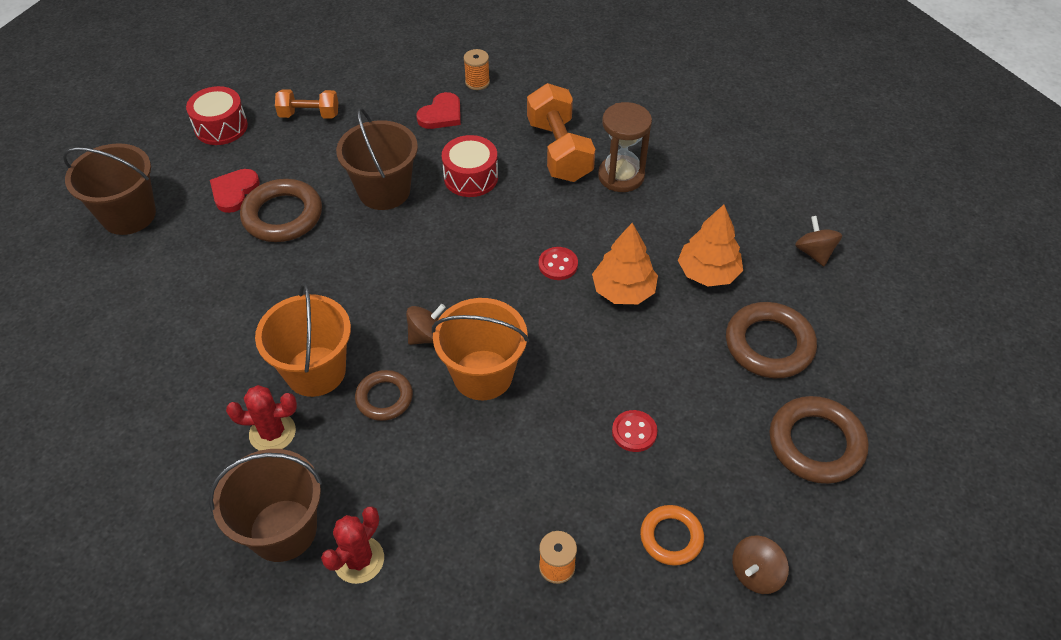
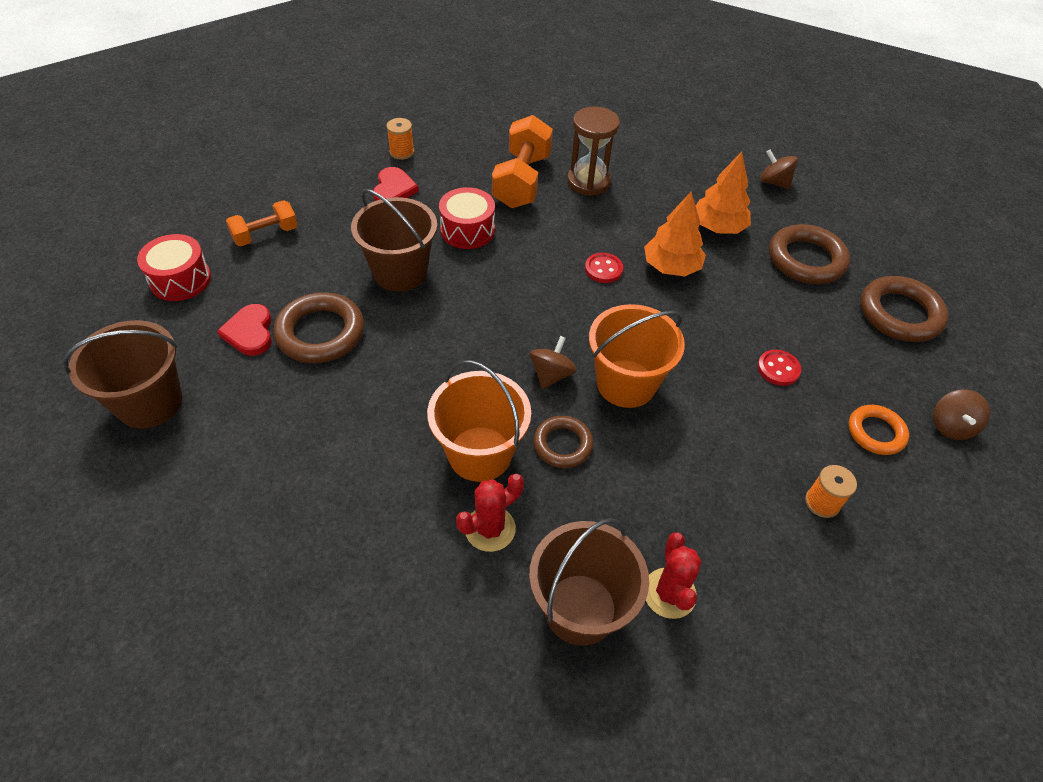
camera: 35 degrees left, 0 degrees up
orange dumbbell [527,83,595,182] -> orange dumbbell turned 60 degrees clockwise [492,115,553,208]

